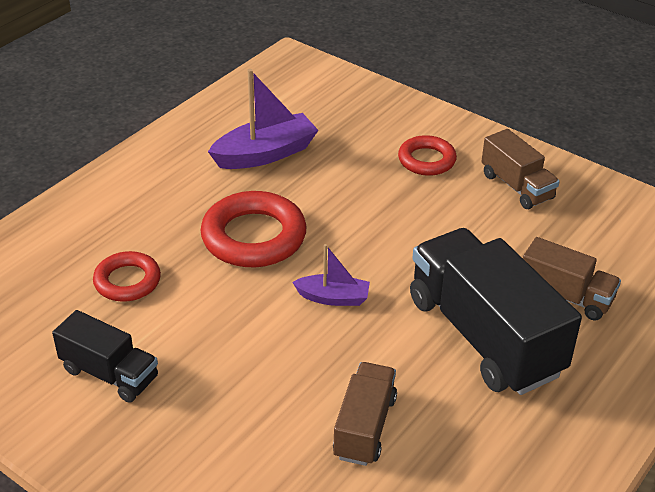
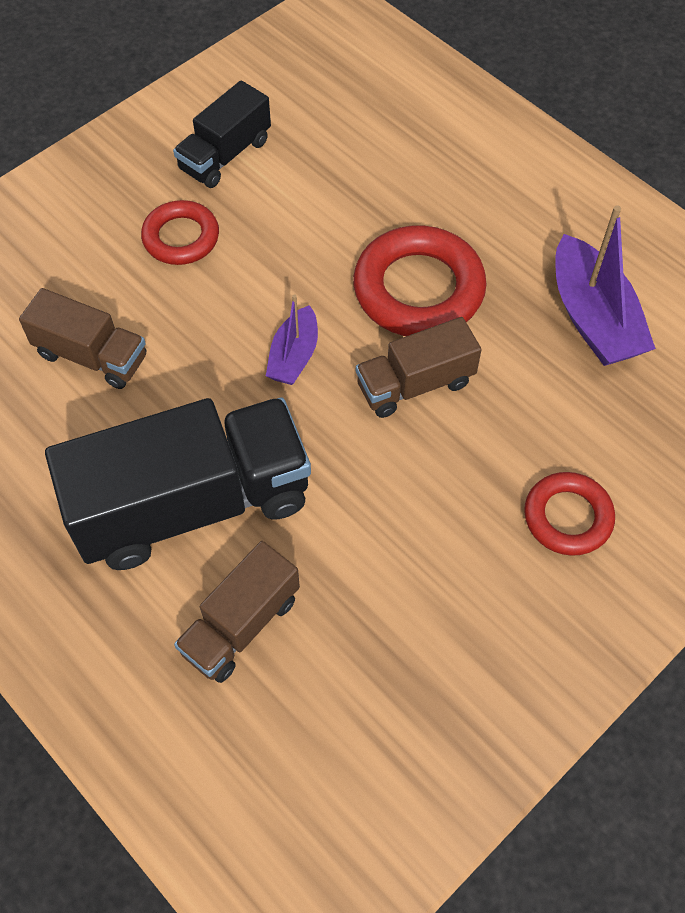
camera: 100 degrees right, 20 degrees up
red ring [93,251,161,302] -> red ring moved to [141,200,219,265]
brown truck [481,129,560,209] -> brown truck moved to [356,317,482,418]

